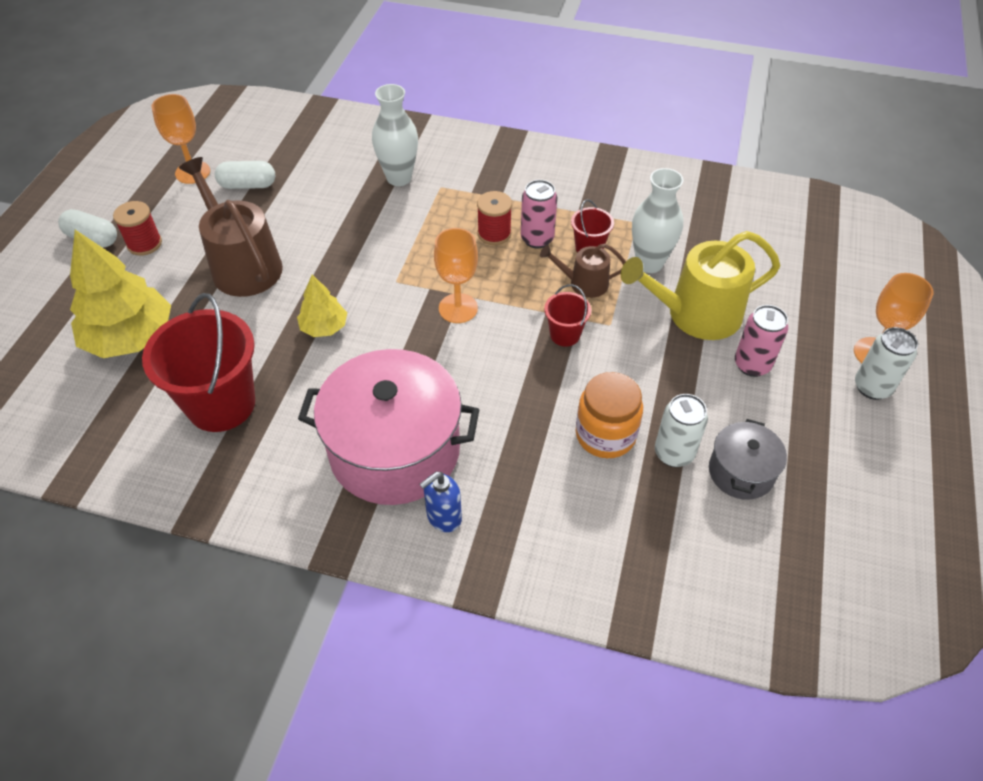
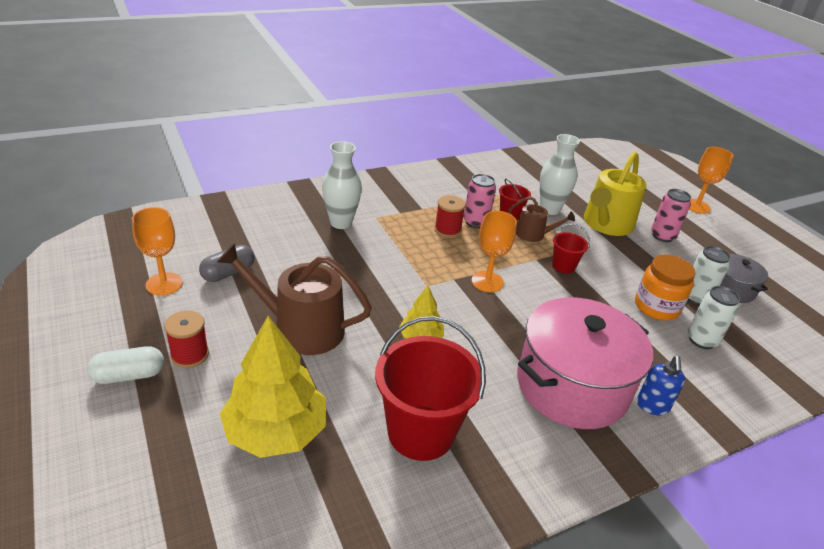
camera: 45 degrees left, 15 degrees down
white capsule [215,161,275,189] -> grey capsule [199,245,255,282]
brown watering can [540,244,626,298] -> brown watering can turned 120 degrees counterclockwise [508,196,575,242]
white can [855,327,918,400] -> white can moved to [688,286,740,349]

